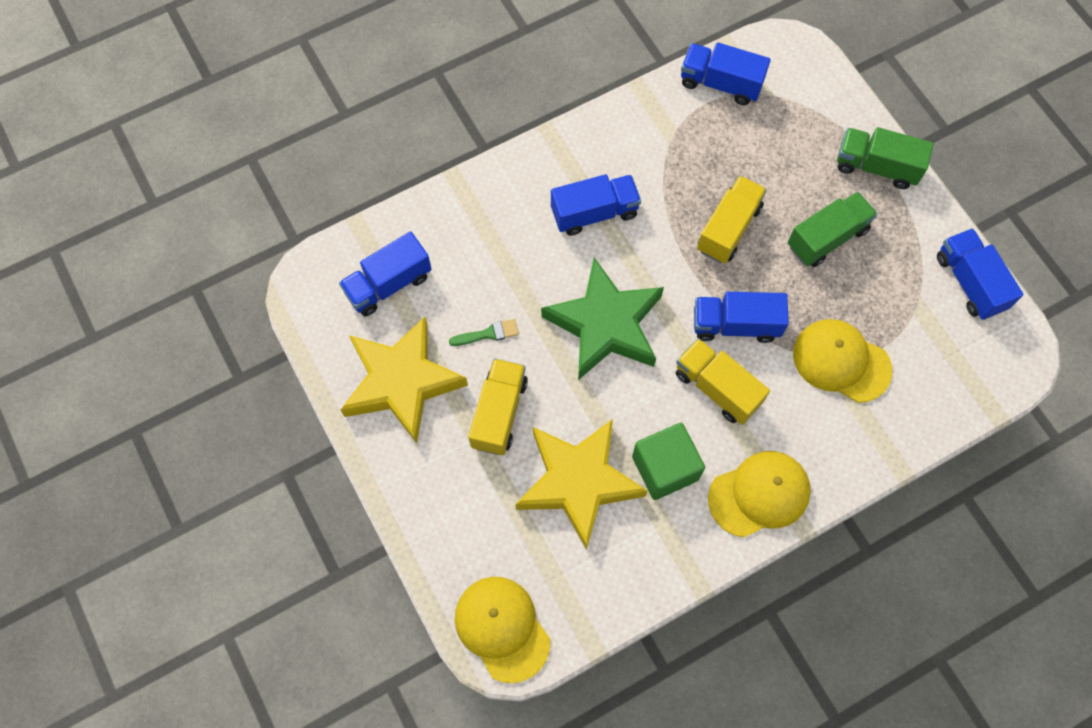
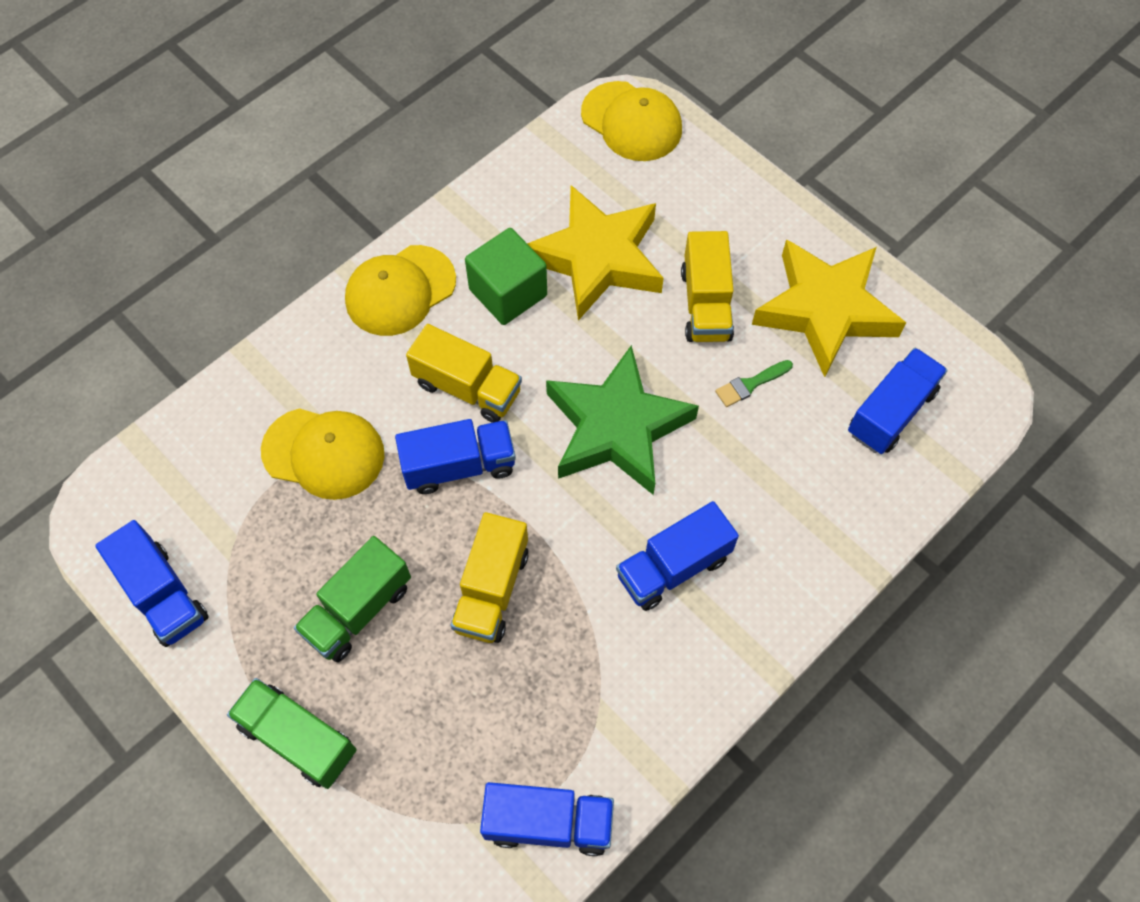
camera: 165 degrees right, 5 degrees down
green truck [837,127,934,189] -> green truck turned 150 degrees counterclockwise [227,678,356,789]

